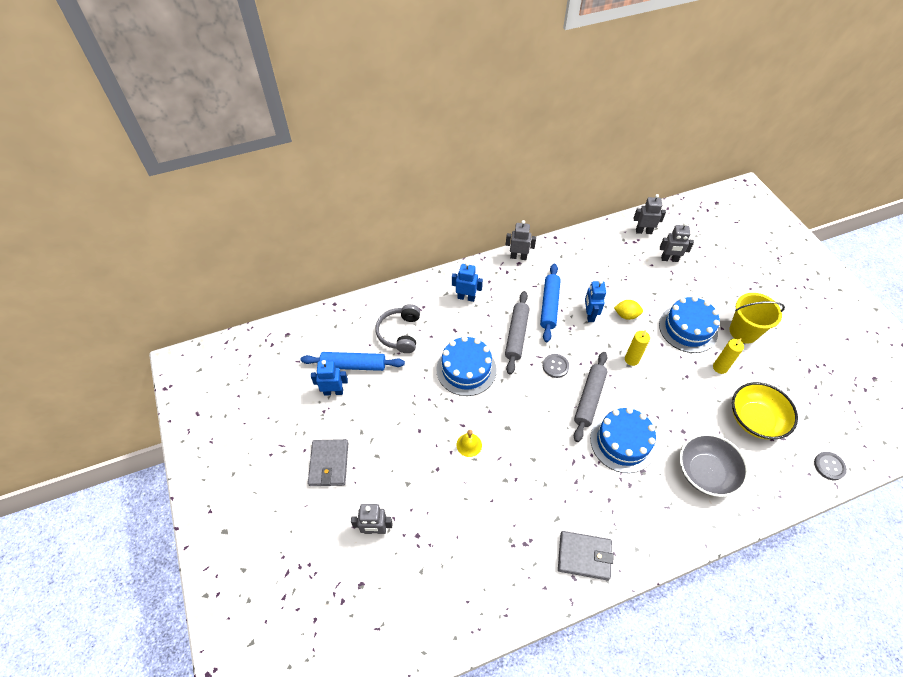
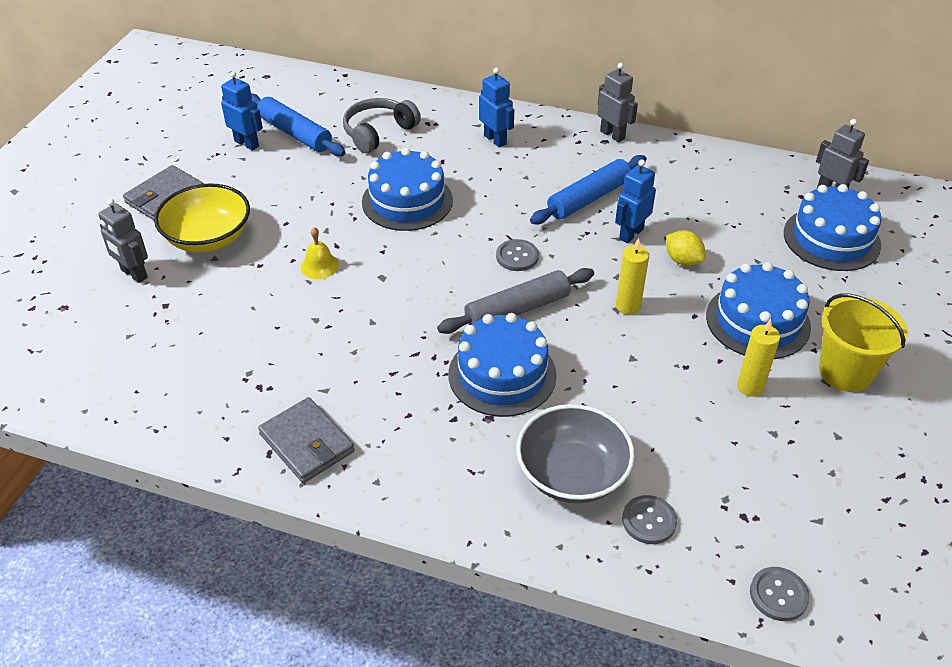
camera: 40 degrees right, 10 degrees down
grey rolling pin [505,291,530,375] -> none
grey robot [660,222,694,262] -> blue cake [784,184,881,271]
yellow bowl [732,382,798,440] -> yellow bowl moved to [154,183,250,253]
none -> grey button [622,495,677,544]

